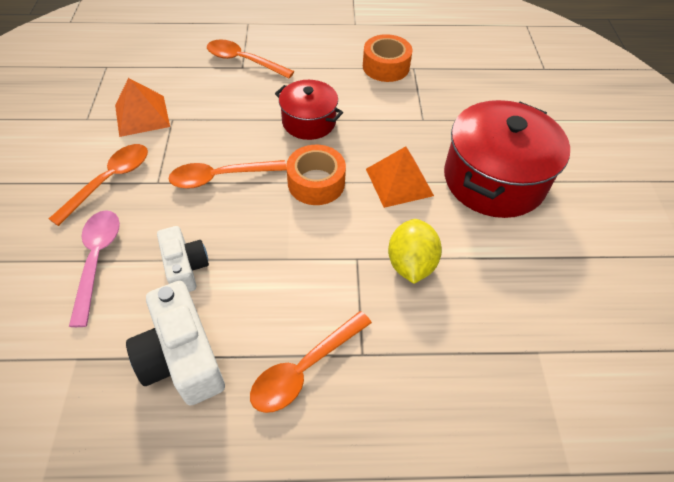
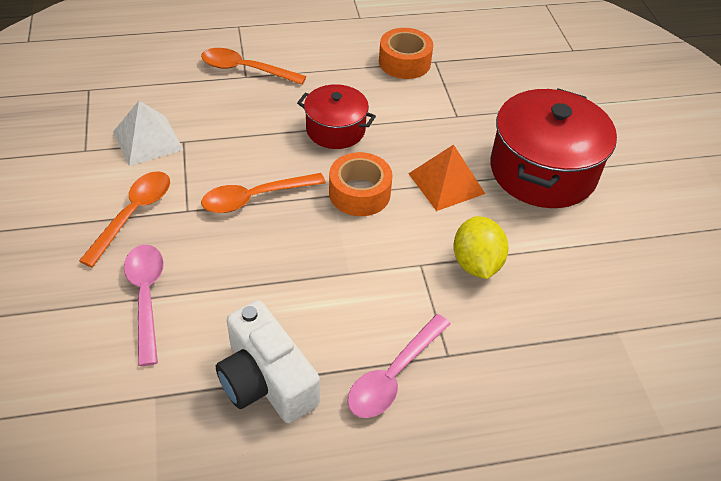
camera: 10 degrees left, 5 degrees down
orange pyramid [115,78,170,137] -> white pyramid [113,101,183,166]
white camera [157,226,209,292] -> none
orange spoon [250,311,372,413] -> pink spoon [347,314,451,418]

